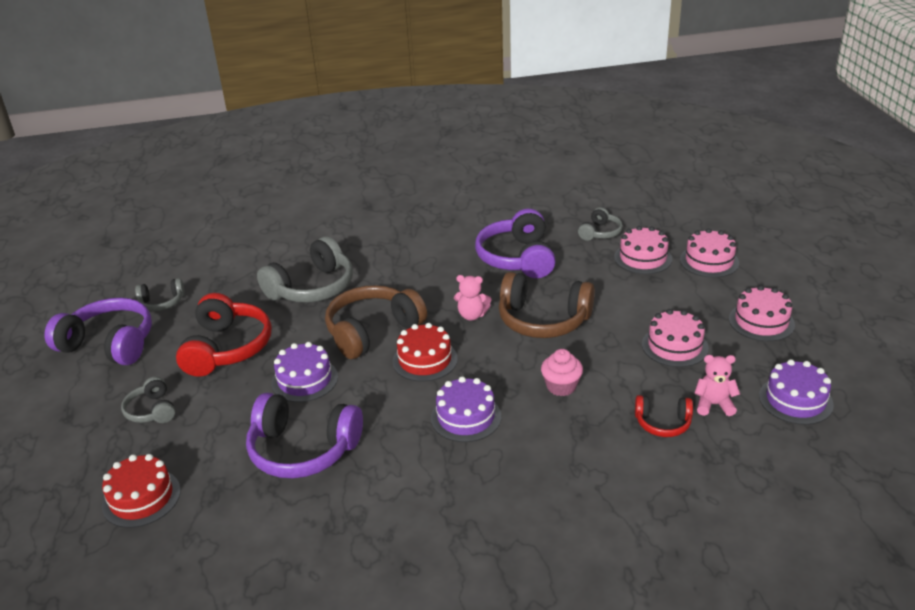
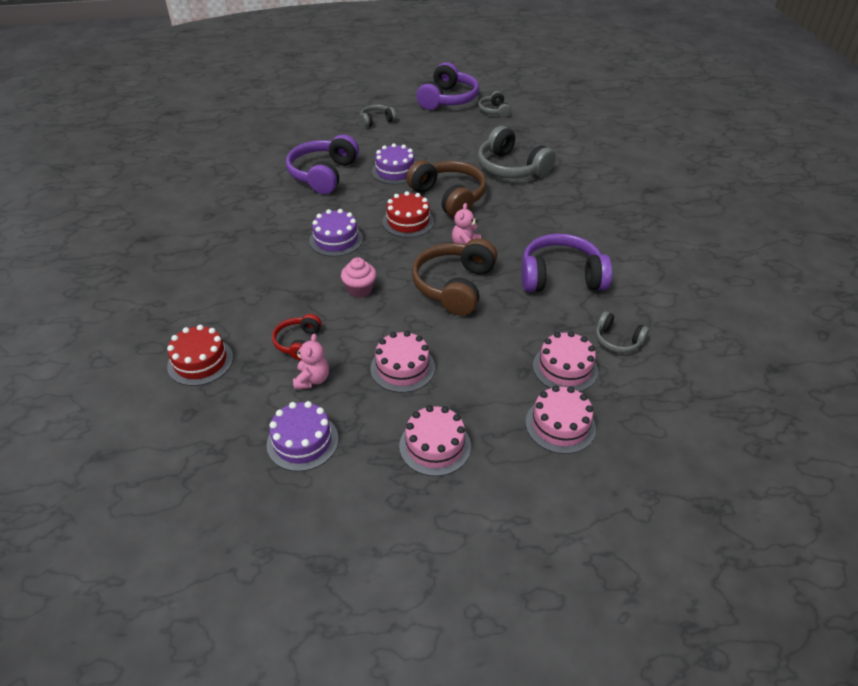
camera: 90 degrees right, 10 degrees up
red cake [102,454,181,528] -> red cake moved to [167,325,233,386]
red headphones [176,293,272,377] -> none

